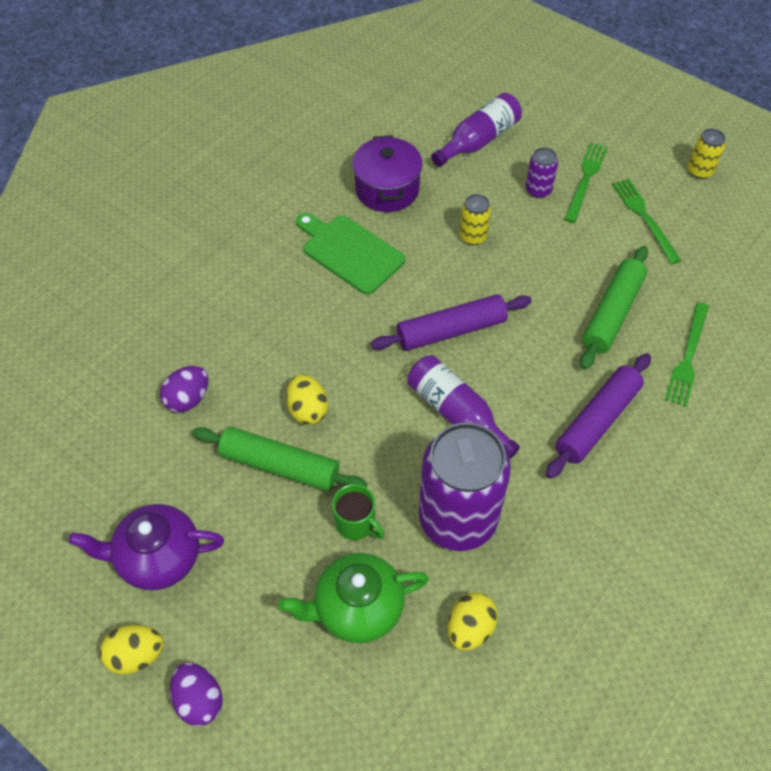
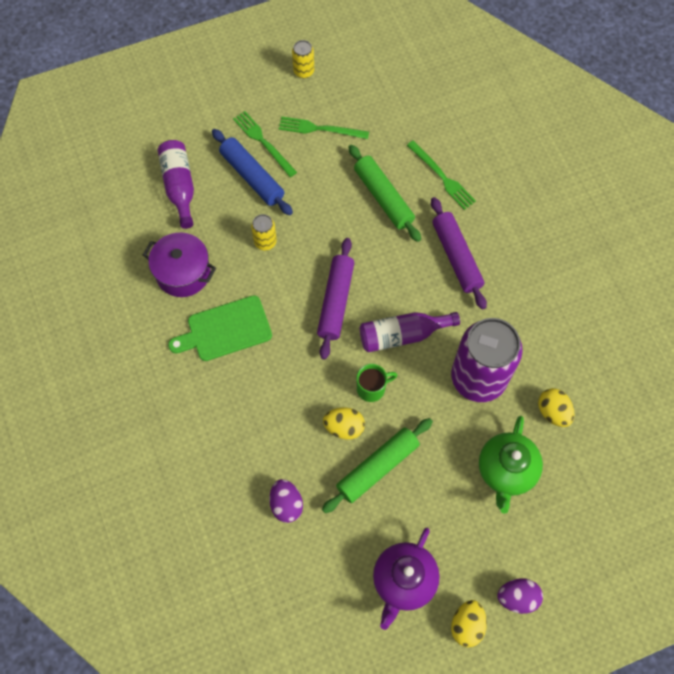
camera: 60 degrees left, 10 degrees up
green mug [332,484,385,540] -> green mug moved to [357,364,397,402]
purple can [526,147,558,198] -> blue rolling pin [212,129,293,215]

